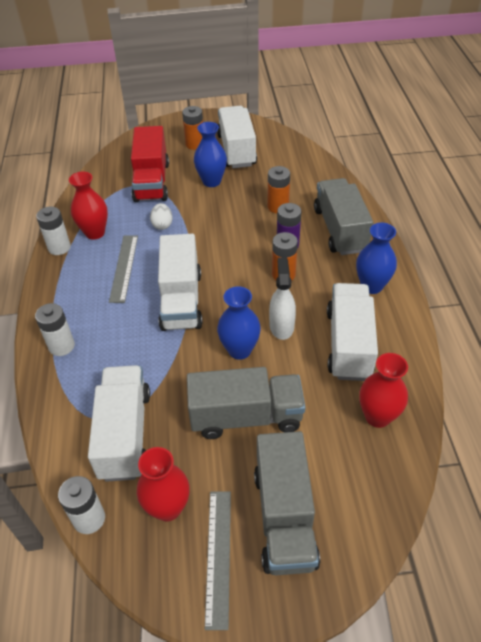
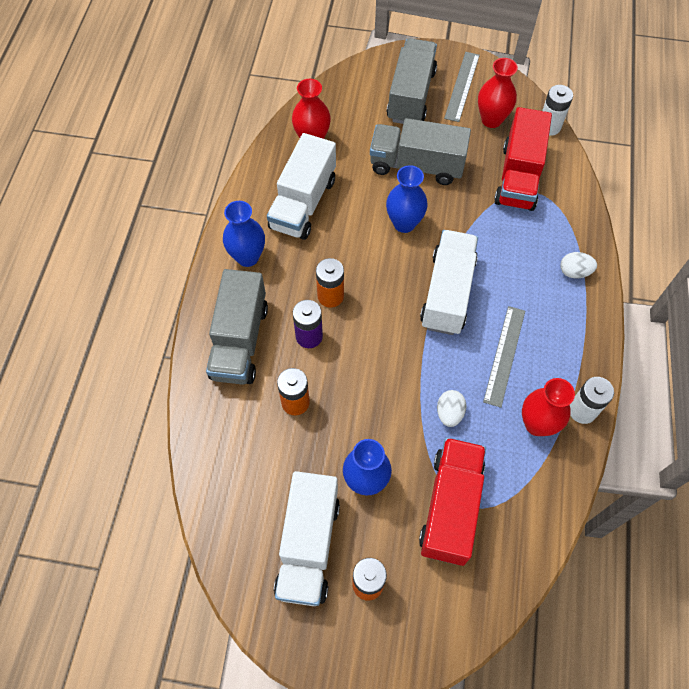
camera: 165 degrees left, 15 degrees up
white battery [35,303,75,356] -> white egg [560,252,597,278]
white truck [88,365,150,482] -> red truck [494,107,552,211]
white spray bottle [269,257,296,340] -> none

